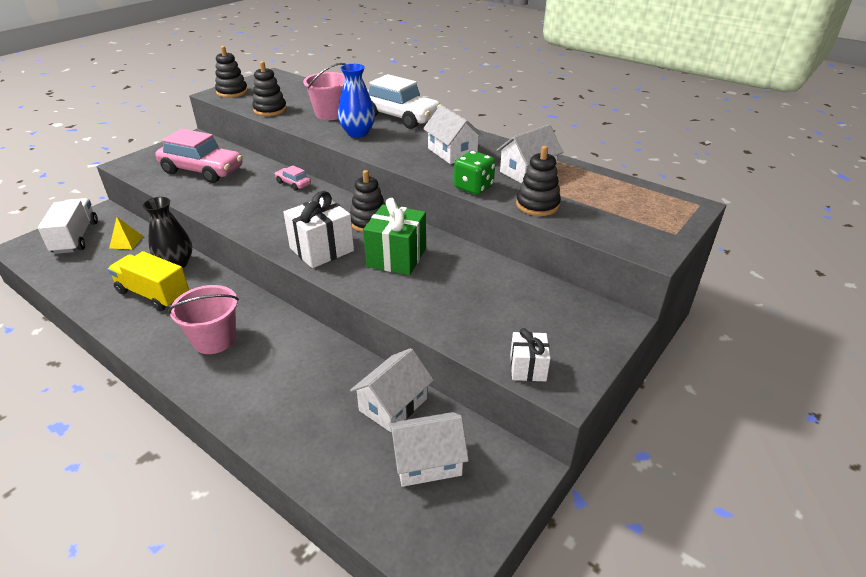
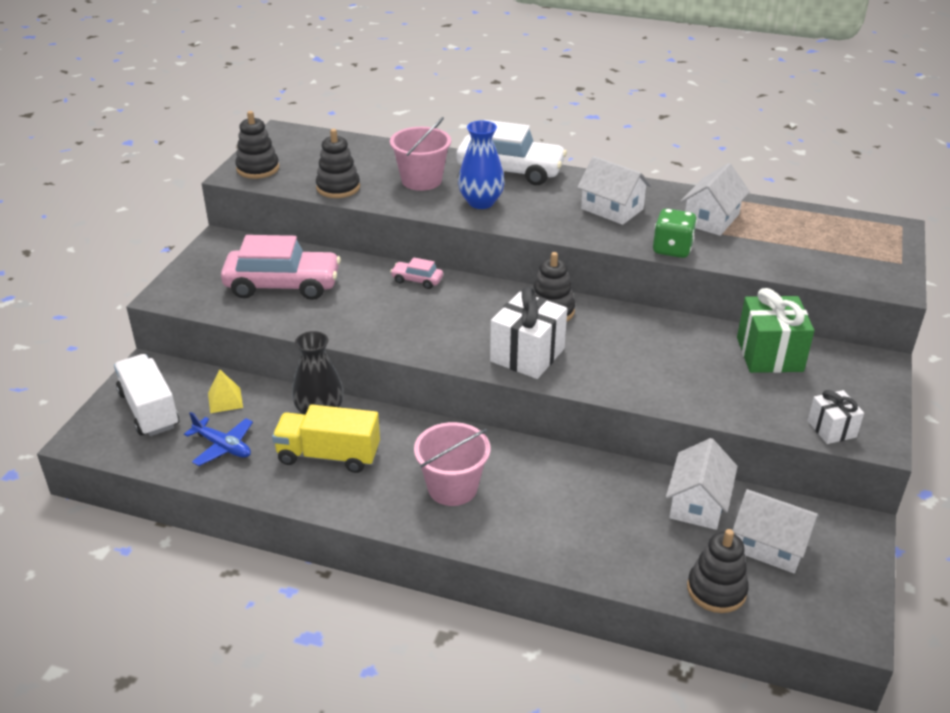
camera: 20 degrees left, 0 degrees up
green gift [363,198,426,275] -> green gift moved to [737,288,814,373]
white house [388,412,469,487] -> white house turned 60 degrees clockwise [733,489,819,573]
black stacking toy [516,146,561,216] -> black stacking toy moved to [687,529,749,613]
none -> blue plane [184,412,253,466]

